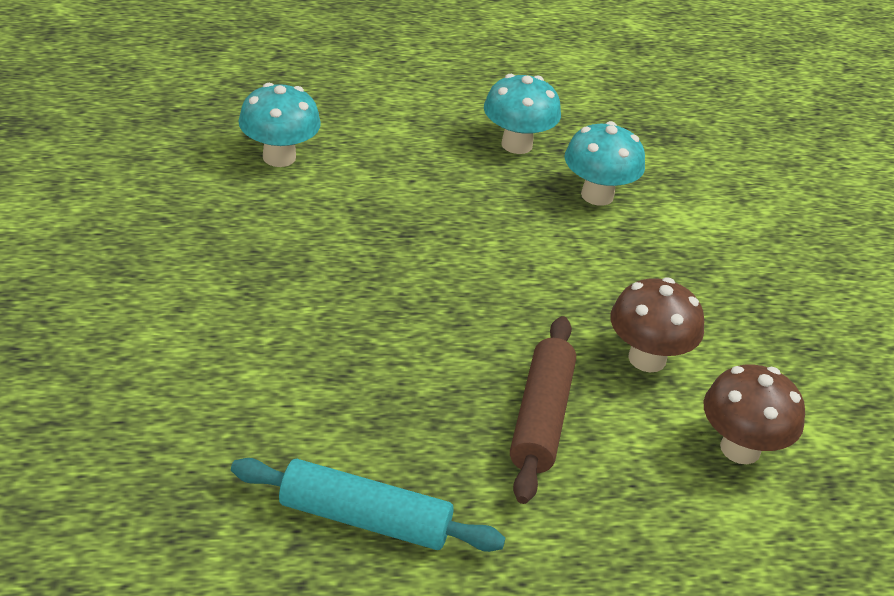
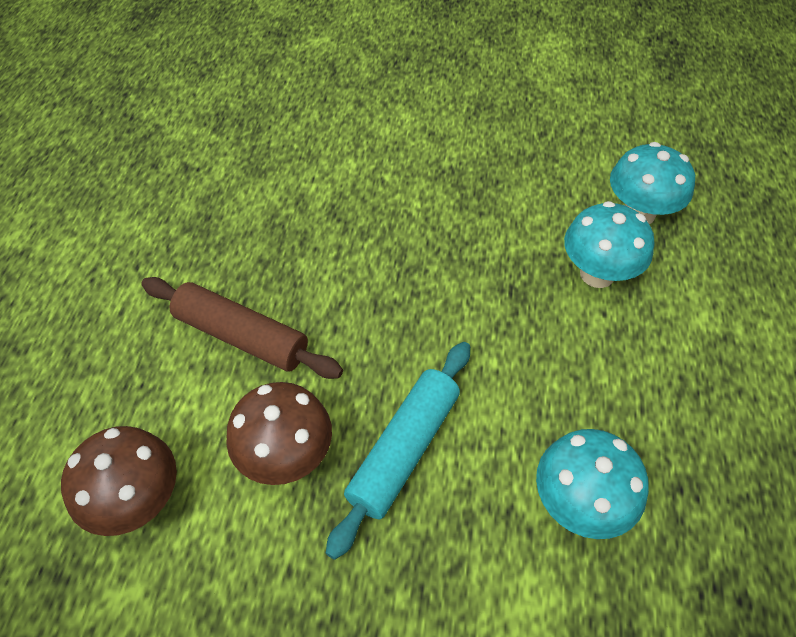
camera: 110 degrees right, 15 degrees up
turquoise rolling pin [231,458,505,552] -> turquoise rolling pin moved to [326,342,470,560]
turquoise mushroom [484,74,561,154] -> turquoise mushroom moved to [564,201,654,288]

